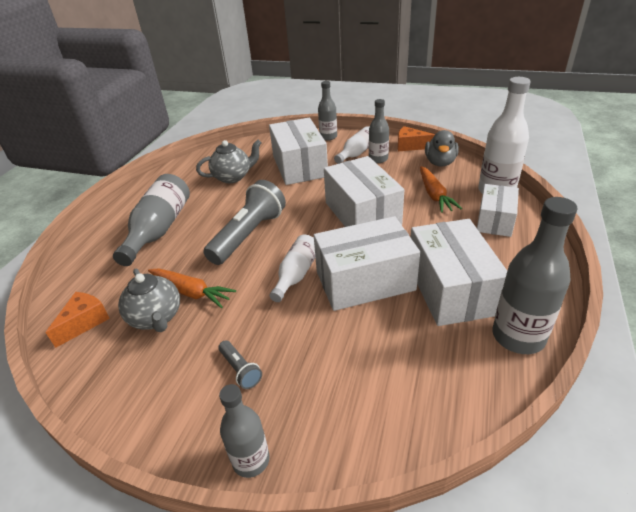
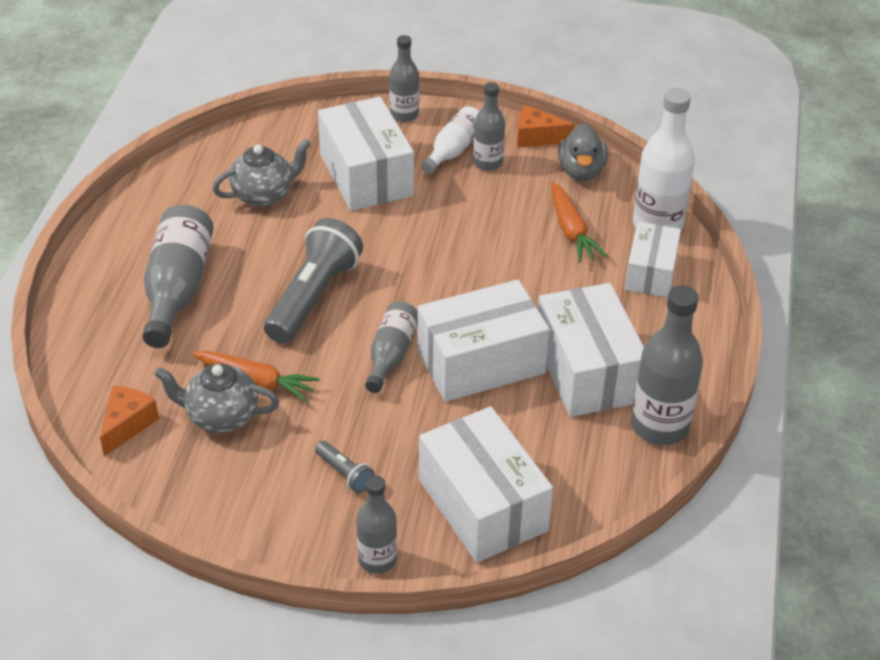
camera: 10 degrees left, 5 degrees up
grey teapot [118,269,180,332] -> grey teapot turned 135 degrees clockwise [154,364,280,433]
white bottle [269,235,315,302] -> grey bottle [365,301,417,393]
white box [324,156,404,227] -> white box moved to [419,406,553,563]

